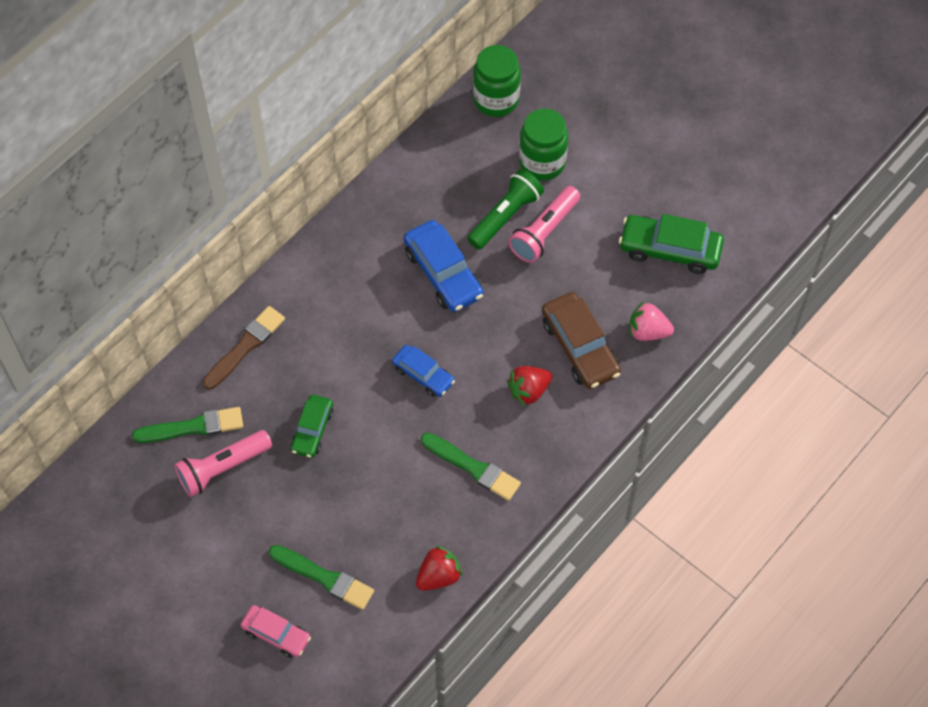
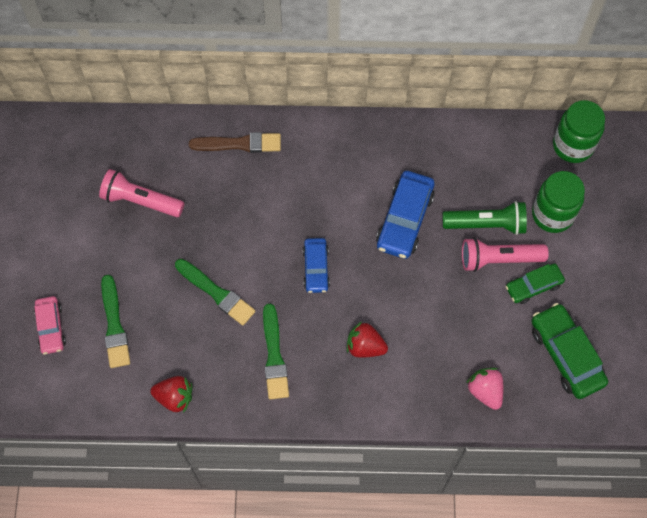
camera: 50 degrees right, 5 degrees up
green brush [132,407,243,443] -> green brush moved to [175,259,256,325]
green car [291,395,334,458] -> green car moved to [505,264,565,304]
brown car [542,292,621,389] -> none

